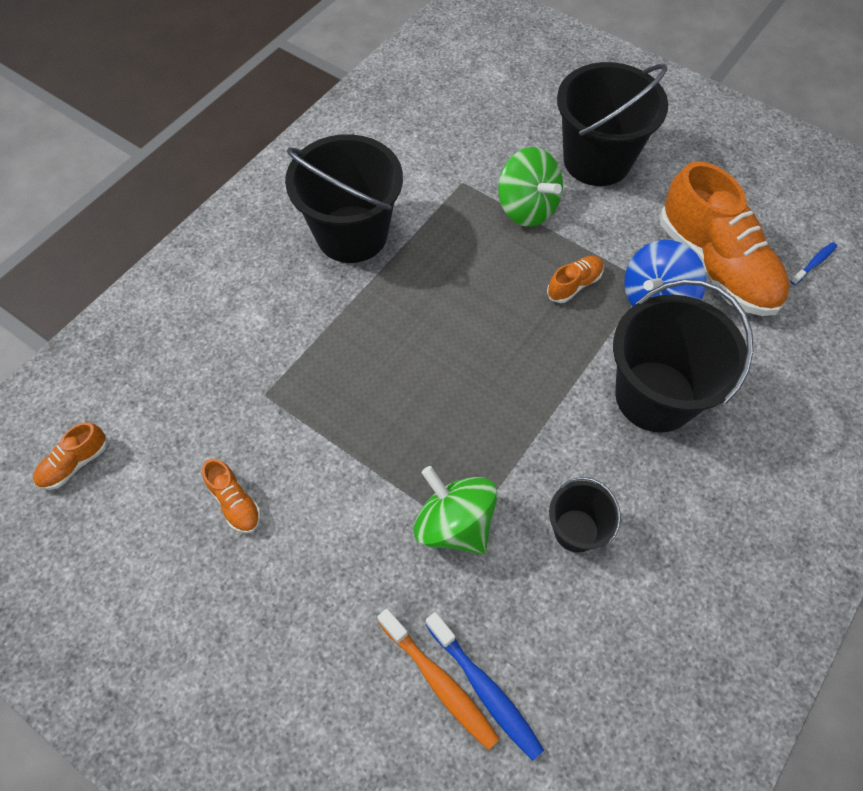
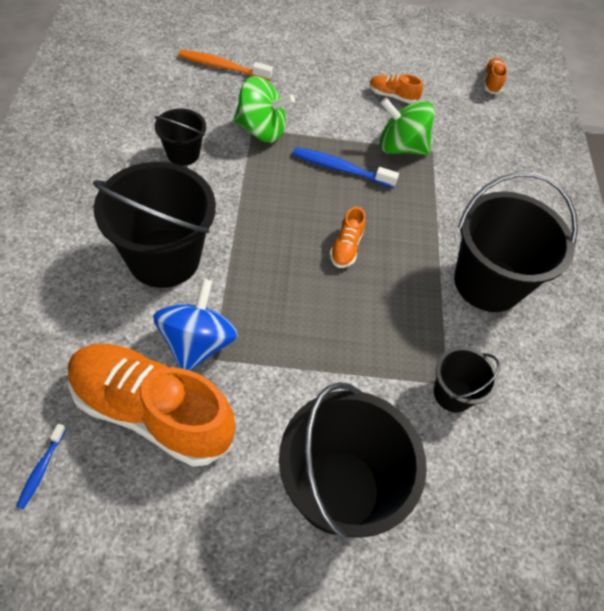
camera: 140 degrees right, 5 degrees down
blue toothbrush [425,612,544,761] -> blue toothbrush moved to [293,147,399,188]
green spinning top [498,147,563,227] -> green spinning top moved to [379,98,435,155]
orange shoe [547,256,604,303] -> orange shoe moved to [330,207,366,268]
none -> black bucket [434,346,500,413]

